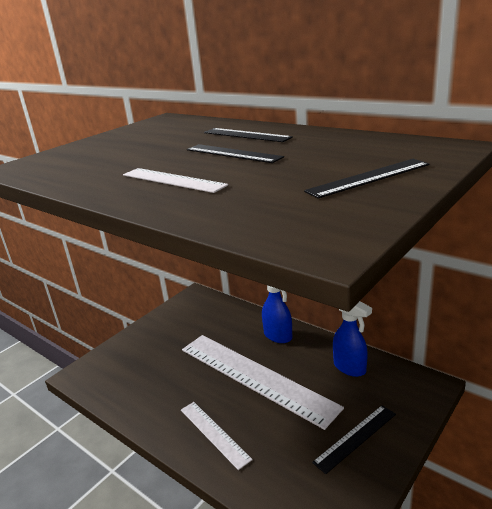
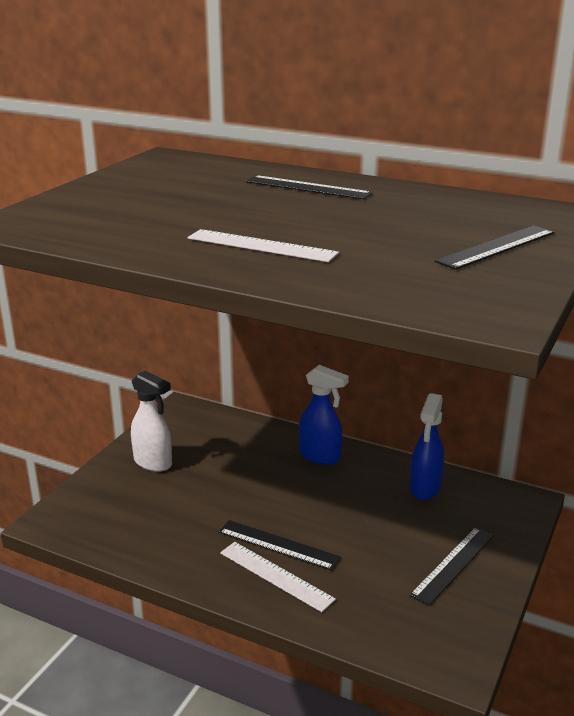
camera: 15 degrees left, 0 degrees up
white ruler [182,335,344,430] -> none
black ruler [187,144,284,163] -> black ruler moved to [219,520,341,571]
blue spray bottle [333,301,372,377] -> blue spray bottle turned 75 degrees clockwise [410,393,444,500]
none -> white spray bottle [131,370,172,472]

